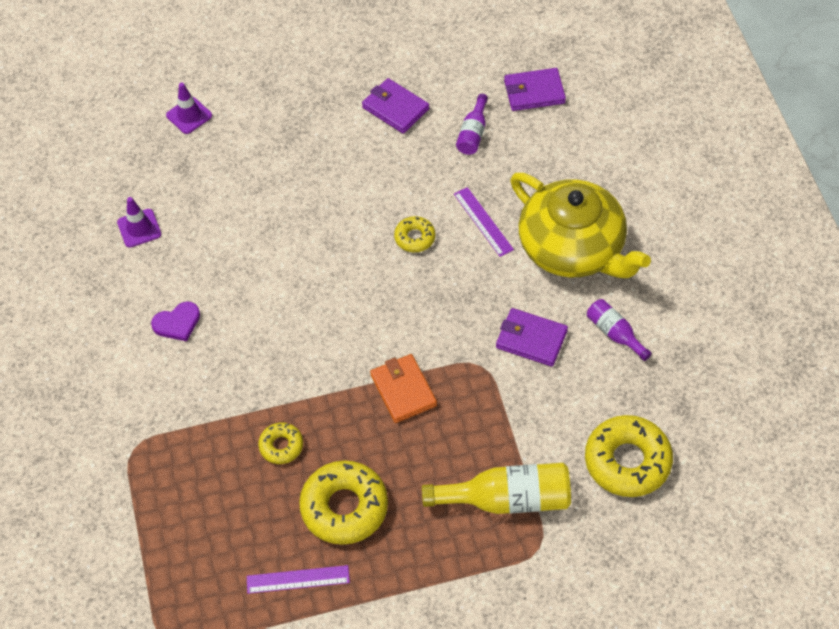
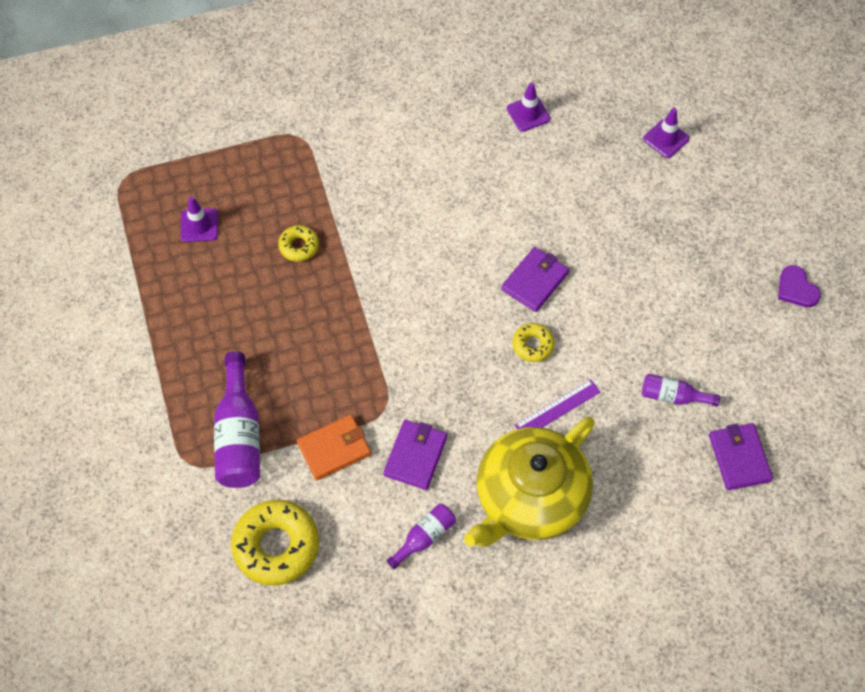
camera: 85 degrees right, 5 degrees up
purple heart [151,301,200,341] -> purple heart moved to [778,265,821,307]
purple ruler [247,565,350,594] -> none
yellow donut [299,460,388,545] -> none
purple wallet [362,78,429,134] -> purple wallet moved to [501,247,569,312]
orange wallet [370,354,437,423] -> orange wallet moved to [297,415,371,480]
yellow bottle [422,463,571,514] -> purple bottle [214,351,260,488]
none -> purple traffic cone [181,196,218,242]

